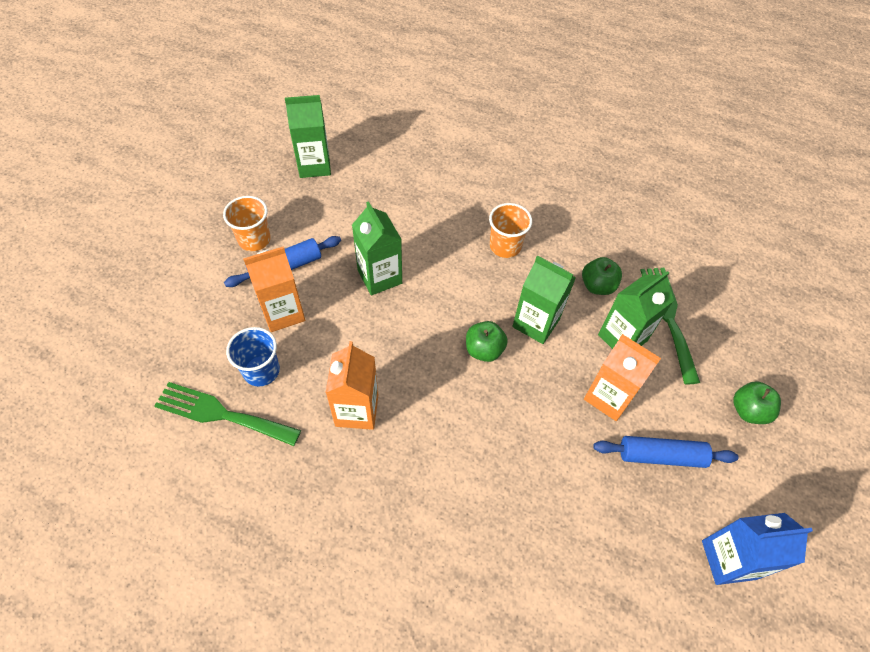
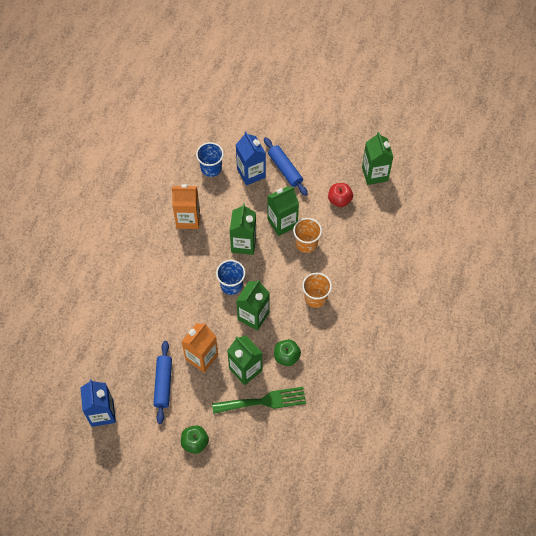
camera: 90 degrees right, 5 degrees up
green fork [154,382,301,446] -> none
orange cup [223,196,271,251] -> orange cup moved to [293,218,322,253]
orange carton [243,246,305,332] -> blue carton [235,132,266,186]
green apple [466,321,508,362] -> blue cup [216,260,245,295]
none -> green carton [230,203,256,255]
none -> red apple [328,183,353,207]

